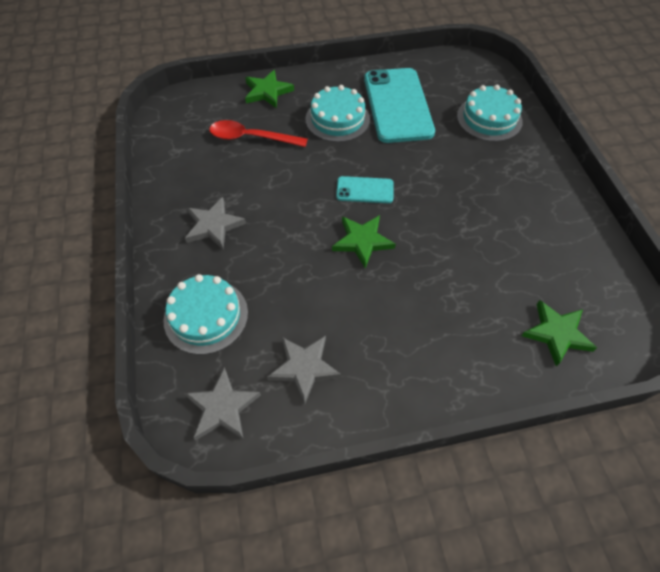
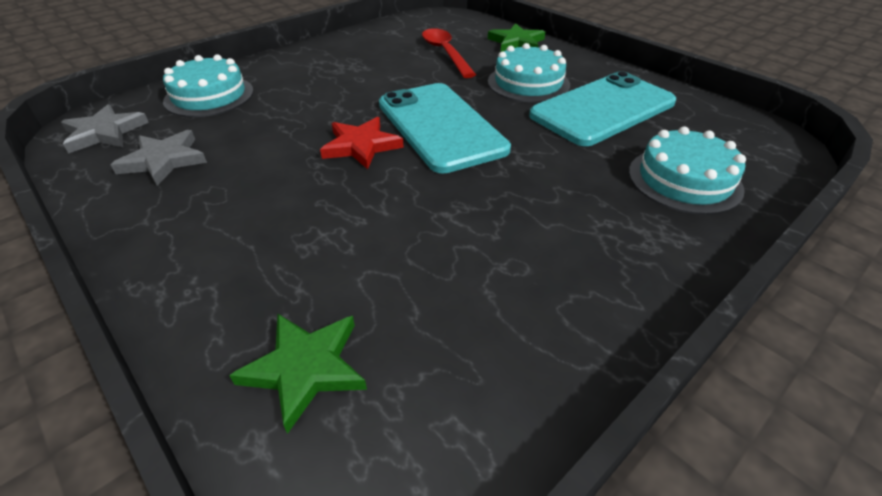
camera: 60 degrees right, 15 degrees down
grey star [185,197,246,249] -> none
green star [332,215,396,268] -> red star [320,117,404,169]
turquoise phone [336,176,394,203] -> turquoise phone [379,83,511,174], size x2.05

